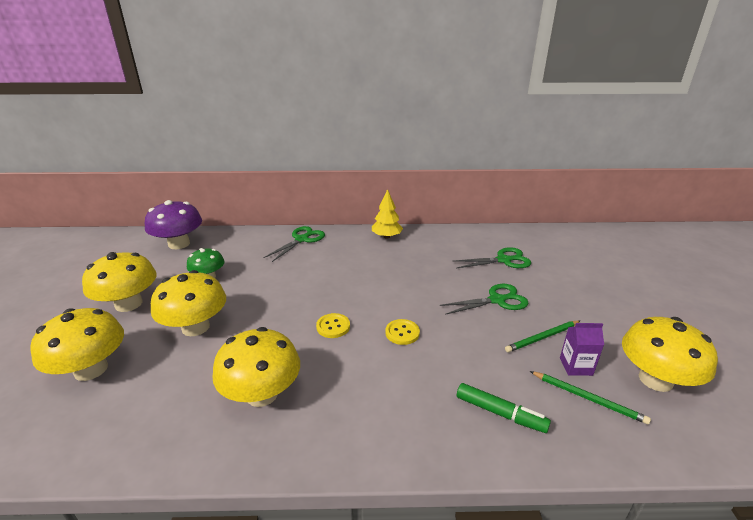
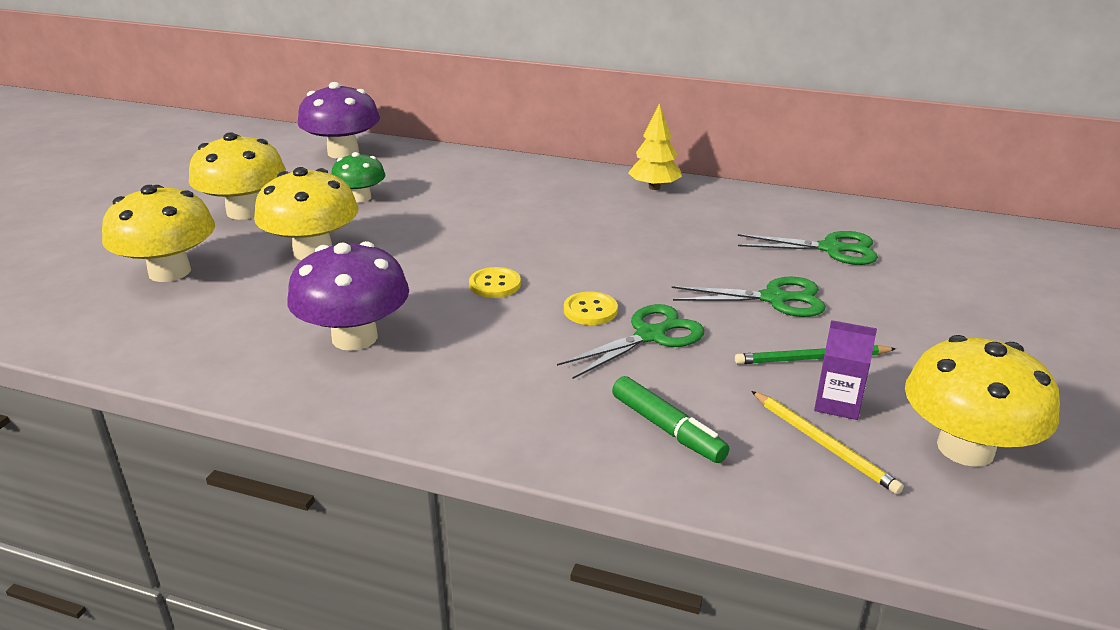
camera: 20 degrees right, 0 degrees up
yellow mushroom [212,327,300,407] -> purple mushroom [287,241,409,351]
green scissors [263,226,325,262] -> green scissors moved to [557,304,704,379]
green pencil [530,371,651,425] -> yellow pencil [751,391,904,494]

